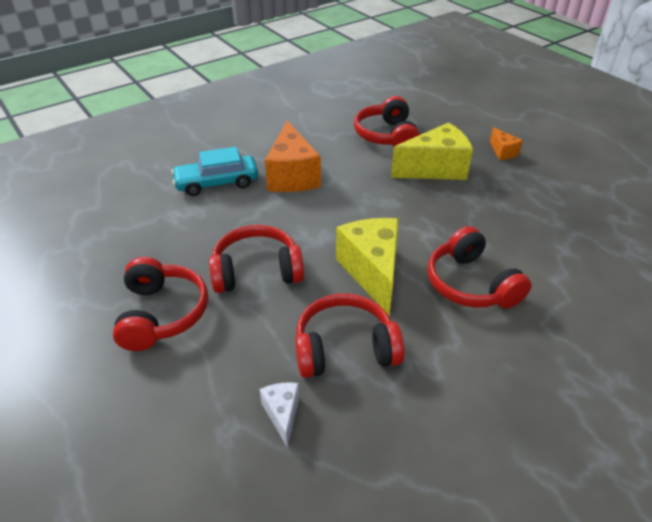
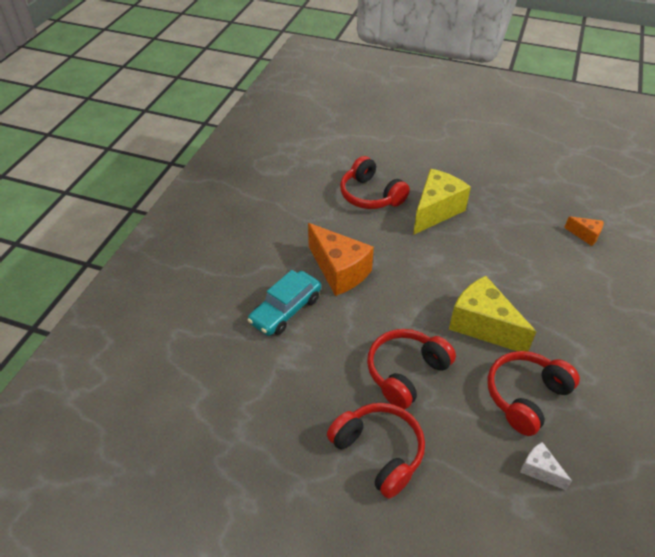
camera: 35 degrees left, 5 degrees up
red headphones [428,226,532,309] -> none
orange cheese [490,127,523,160] -> orange cheese moved to [564,216,603,246]

